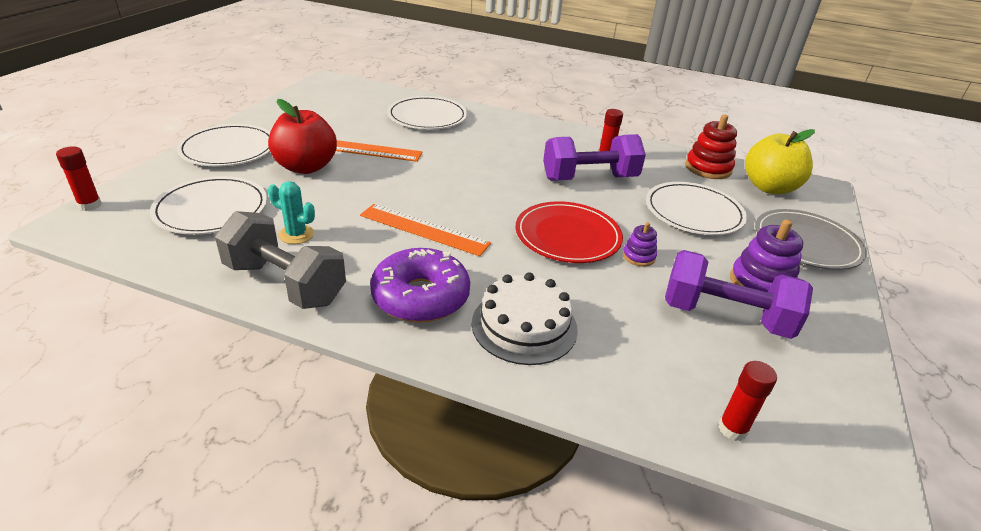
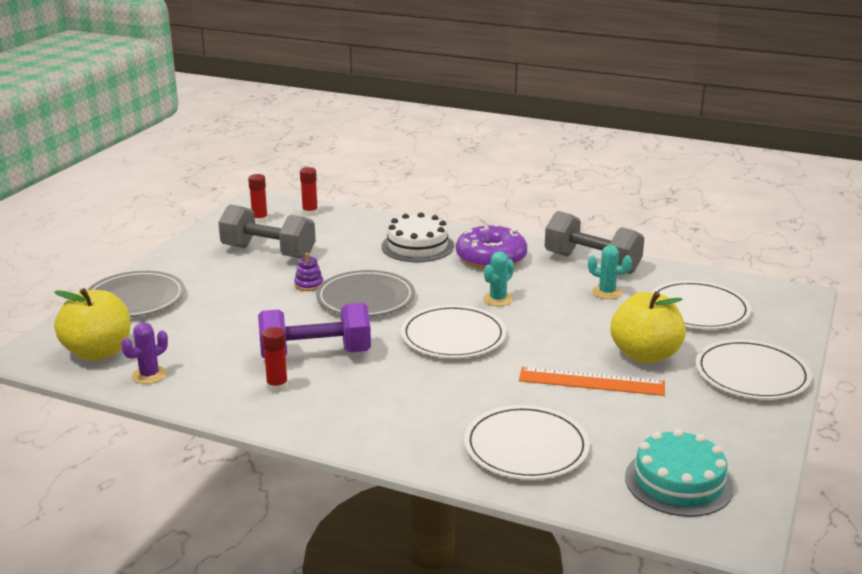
camera: 175 degrees left, 10 degrees down
red glue stick [56,146,102,211] -> red glue stick moved to [248,174,268,224]
red apple [268,99,337,174] -> yellow apple [611,291,686,363]
orange ruler [360,204,491,256] -> turquoise cactus [483,251,514,306]
red plate [515,201,623,263] -> grey plate [316,270,415,317]
white plate [646,182,747,235] -> white plate moved to [401,305,506,358]
purple dumbbell [665,250,813,339] -> grey dumbbell [218,204,316,259]
red stacking toy [685,115,737,179] -> purple cactus [121,322,168,384]
purple stacking toy [730,220,803,292] -> none
none -> turquoise cake [625,429,734,517]

